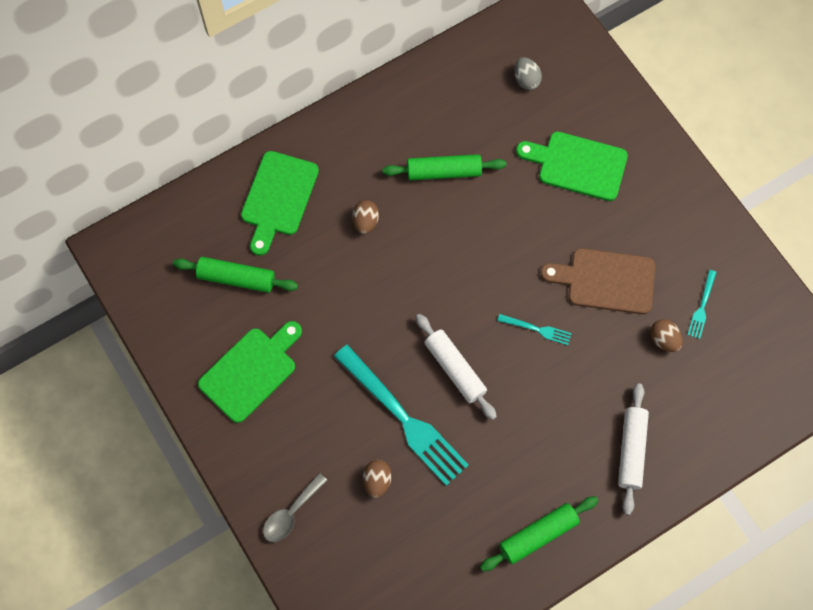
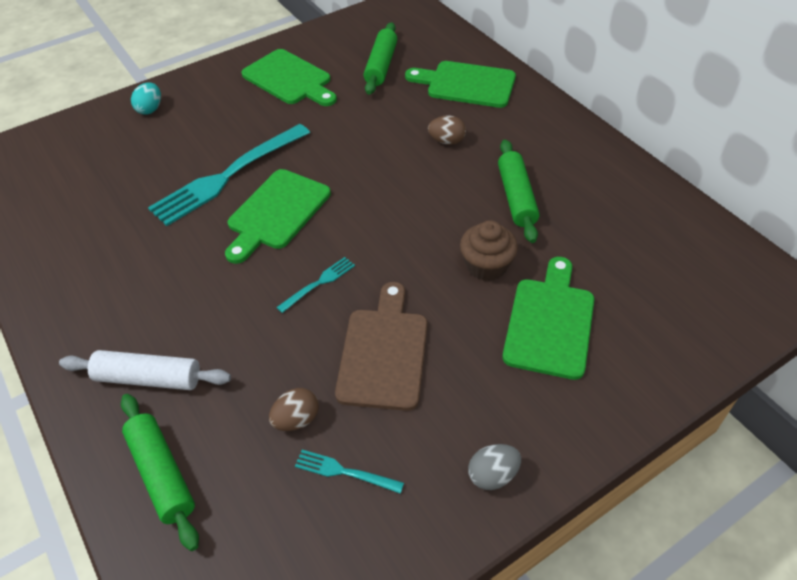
camera: 90 degrees right, 20 degrees down
grey spoon [263,473,328,542] -> turquoise egg [131,82,161,115]
brown egg [363,460,392,498] -> none
white rolling pin [416,314,497,420] -> green cutting board [225,169,331,264]
green rolling pin [480,496,598,571] -> green rolling pin moved to [121,394,199,551]
turquoise fork [497,314,572,345] -> turquoise fork turned 150 degrees counterclockwise [276,257,355,313]
grey egg [514,57,542,90] -> grey egg moved to [468,444,521,490]
none -> brown cupcake [460,220,518,281]

